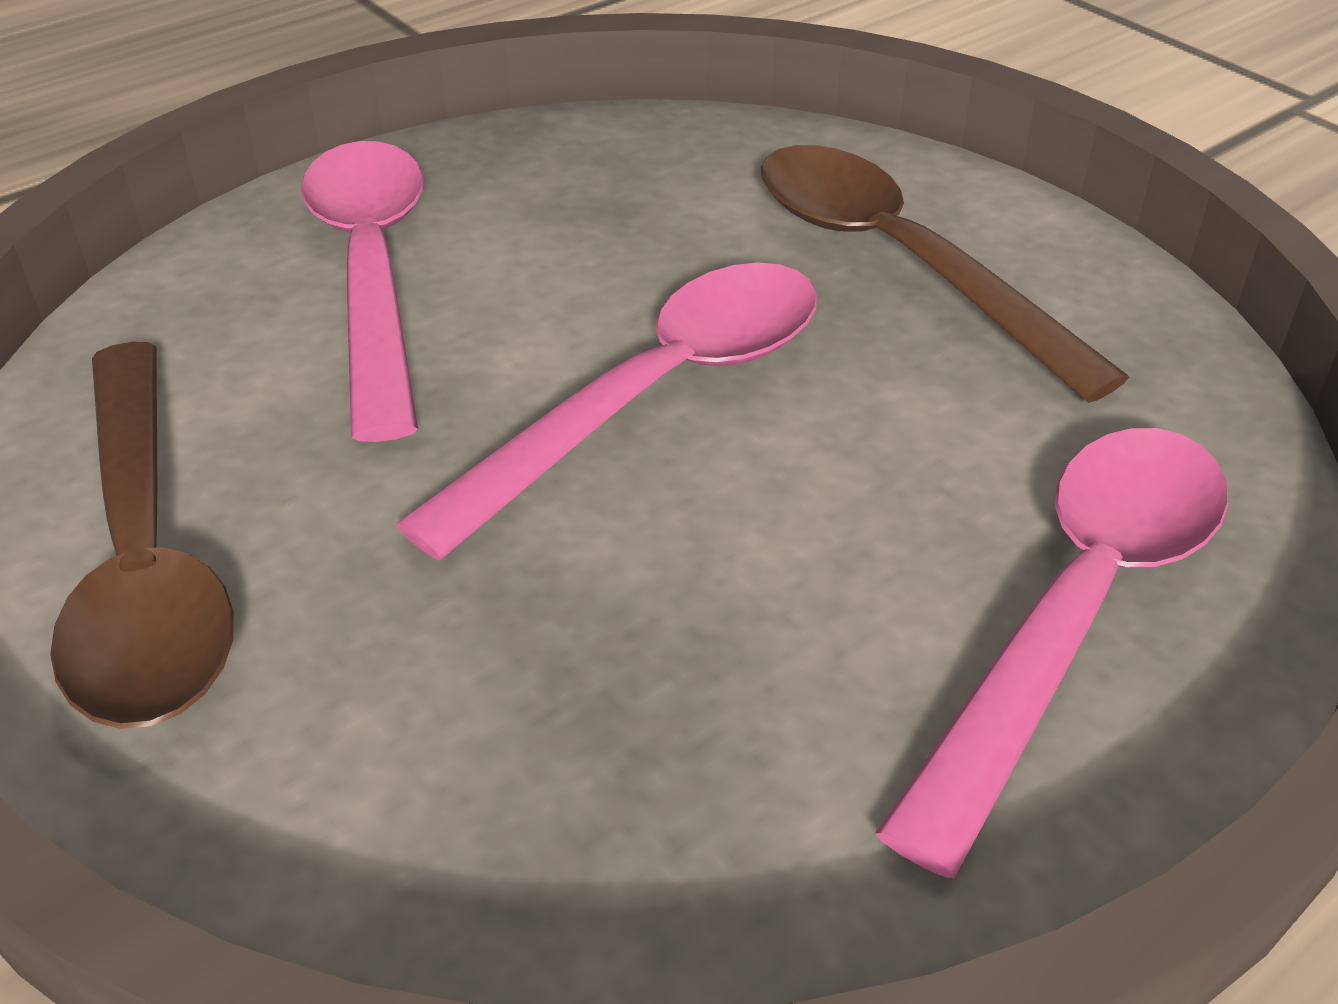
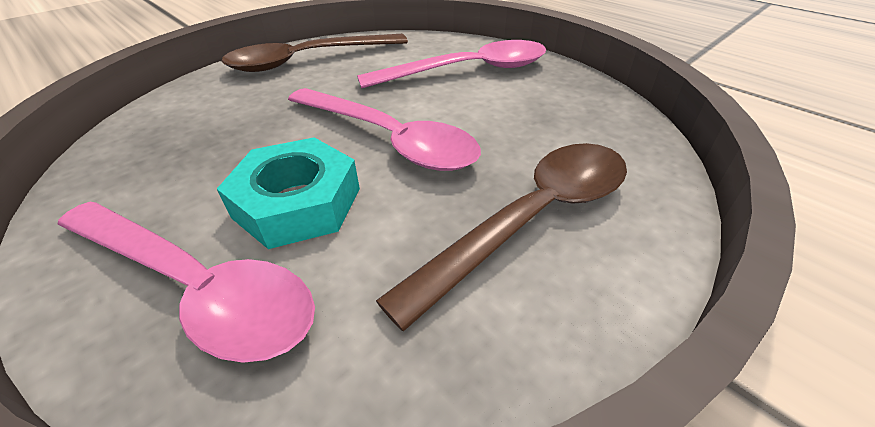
camera: 85 degrees right, 0 degrees up
none -> turquoise nut [217,137,360,249]

